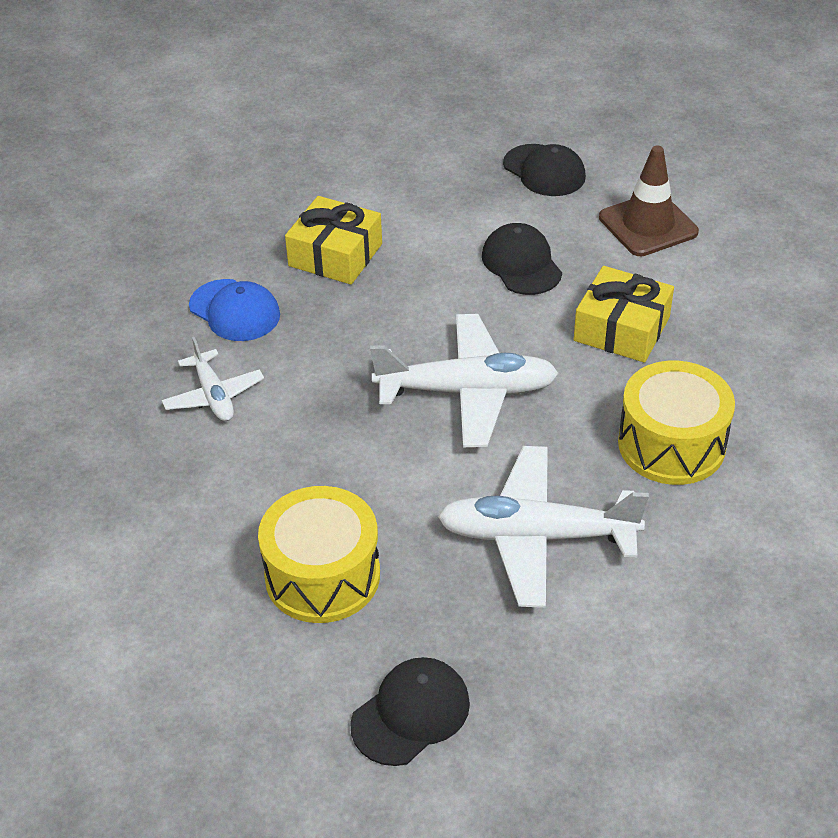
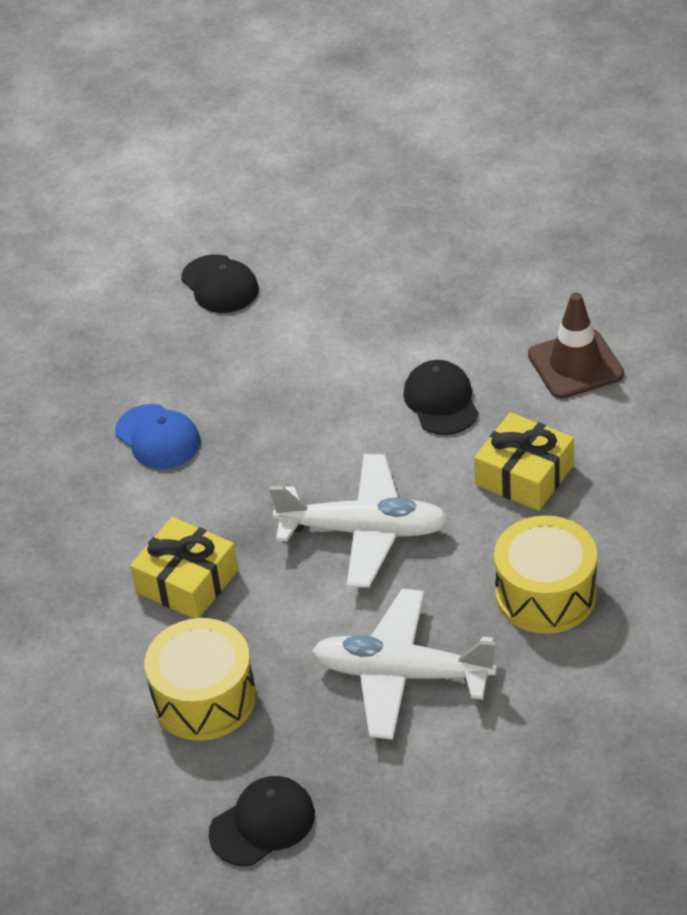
camera: 10 degrees right, 0 degrees up
white plane [162,337,264,421] -> none
yellow gift [285,196,382,285] -> yellow gift moved to [130,517,238,619]
black cap [503,144,586,196] -> black cap moved to [181,254,259,313]

